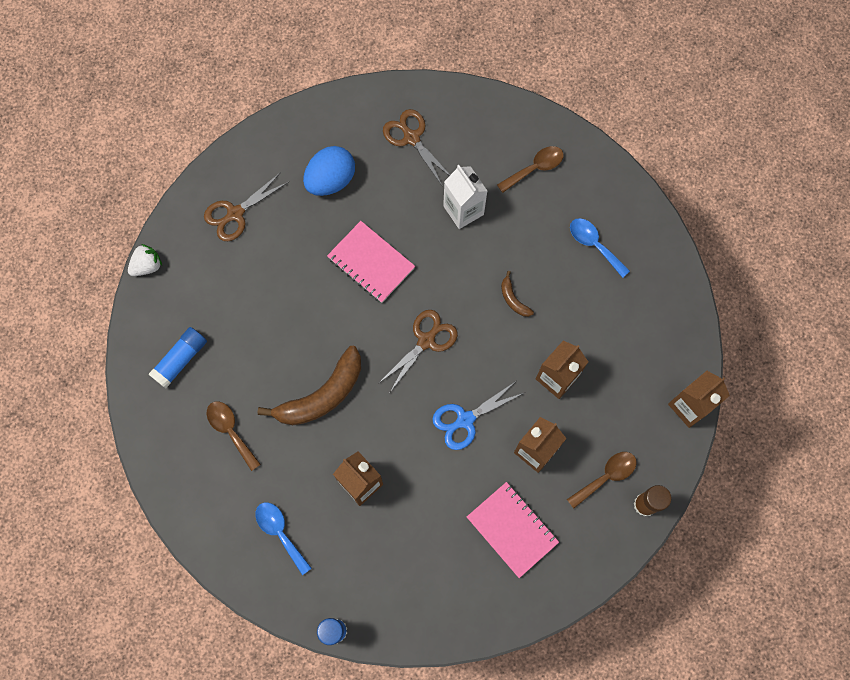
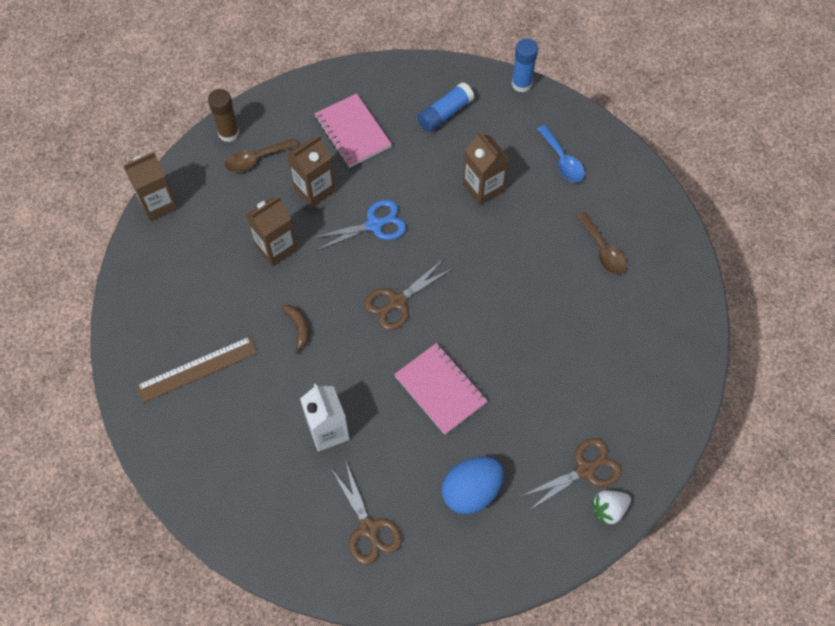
camera: 170 degrees left, 10 degrees down
white strawberry [128,244,162,276] -> white strawberry moved to [592,490,631,526]
blue glue stick [148,327,207,388] -> blue glue stick moved to [417,82,475,132]
brown banana [258,346,361,425] -> none
brown spoon [497,146,563,193] -> none
blue spoon [570,218,630,278] -> brown ruler [136,336,257,403]

